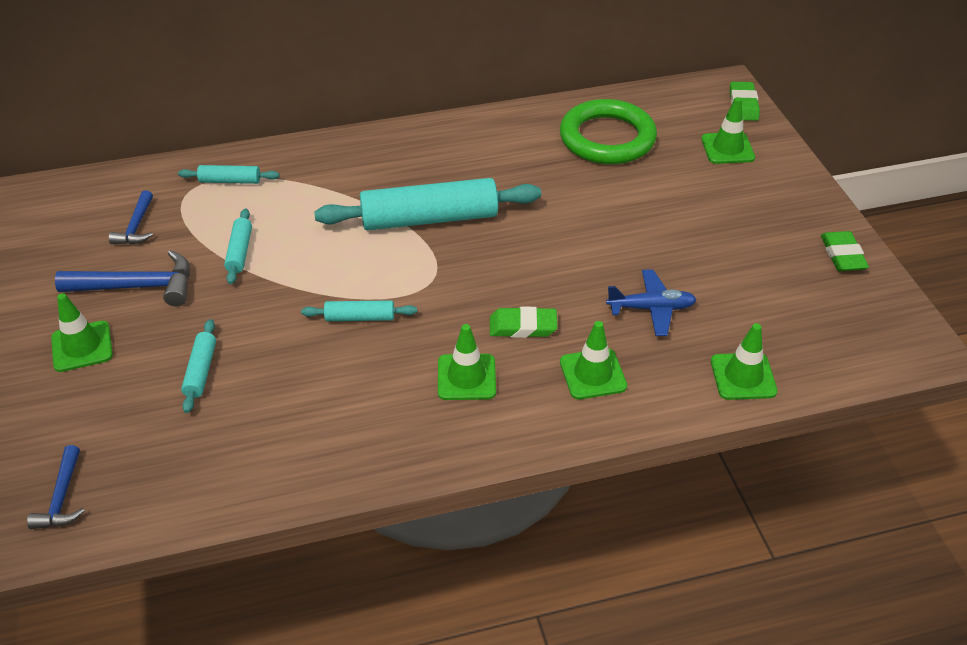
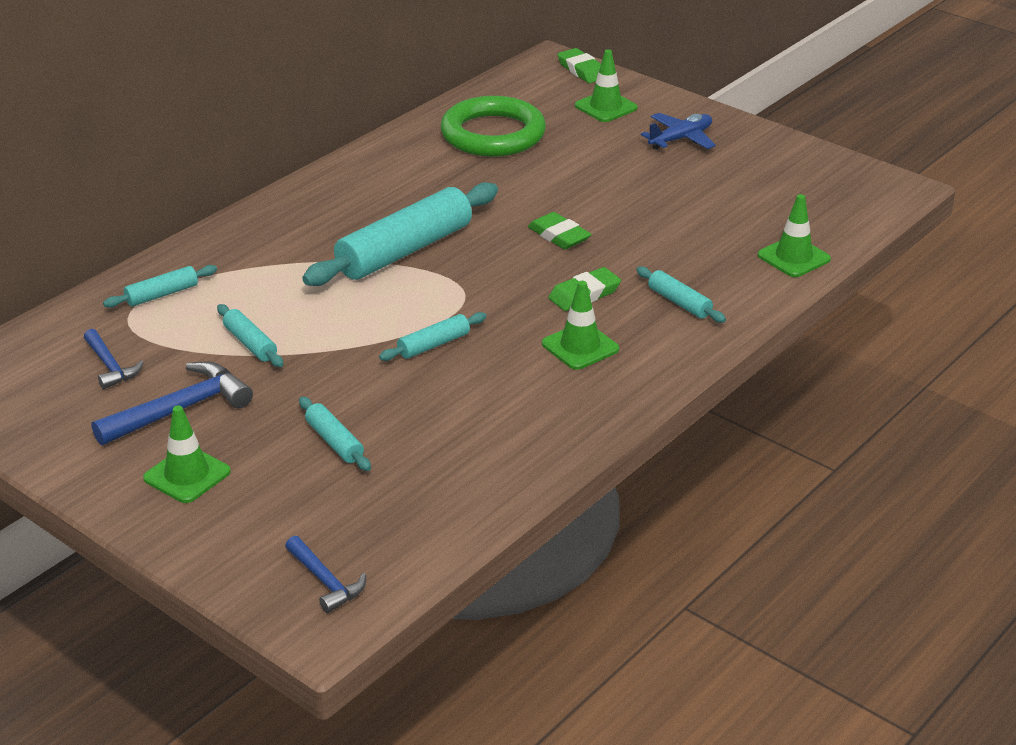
camera: 35 degrees left, 10 degrees down
green traffic cone [560,321,627,399] -> turquoise rolling pin [636,266,726,323]
blue plane [606,269,697,336] -> blue plane moved to [641,113,716,150]
green eraser [821,231,869,271] -> green eraser moved to [528,212,592,249]

